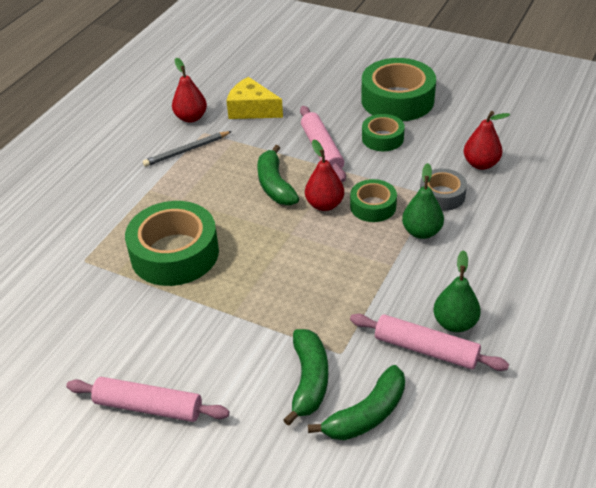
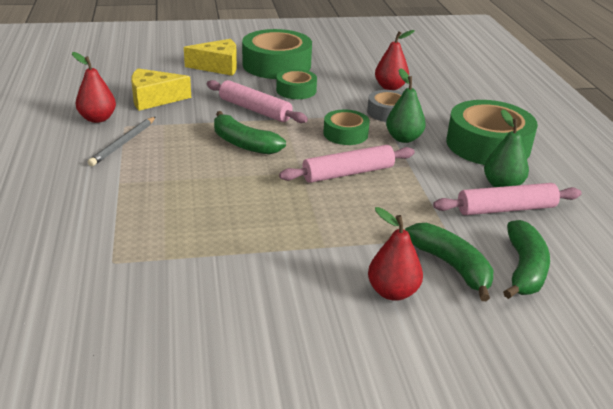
camera: 40 degrees left, 10 degrees down
pink rolling pin [66,377,230,422] -> pink rolling pin moved to [279,145,415,183]
green tape [125,201,219,286] -> green tape moved to [446,100,538,165]
red pear [305,139,344,211] -> red pear moved to [368,207,423,301]
none -> yellow cheese [184,39,237,76]

